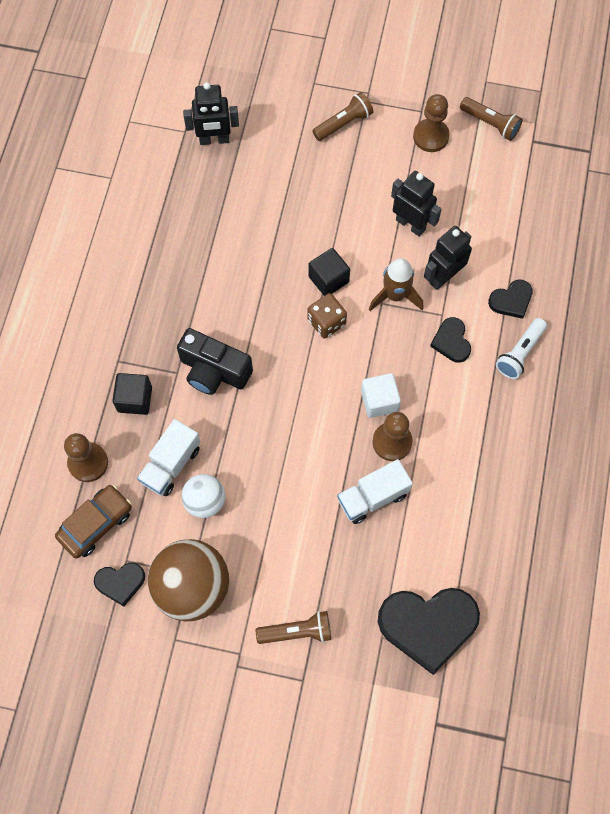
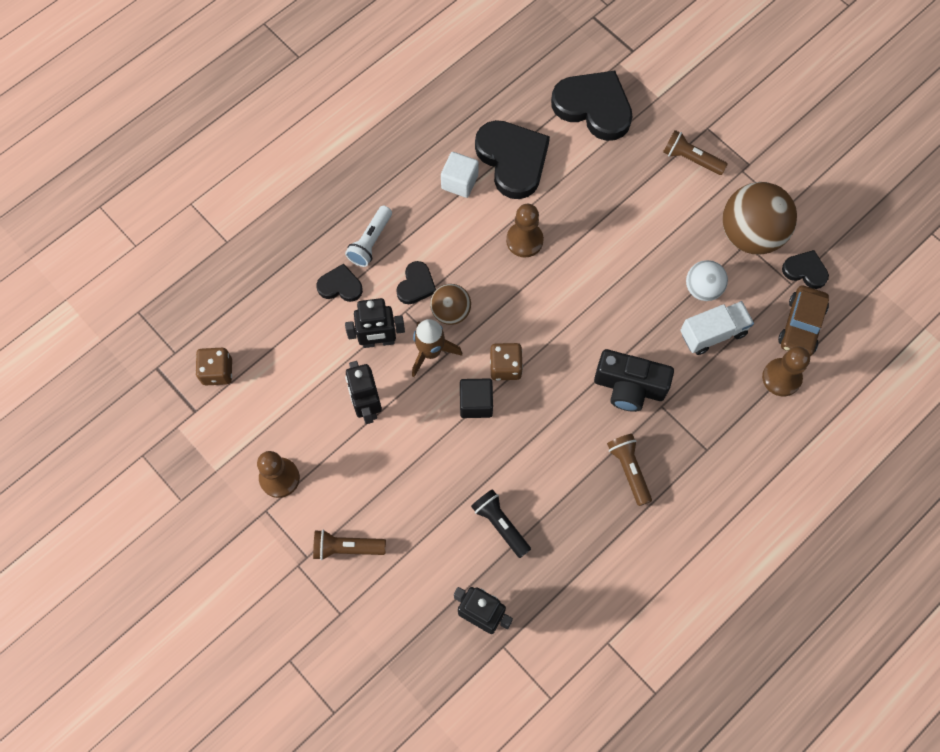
camera: 145 degrees left, 0 degrees up
brown car [55,485,132,558] -> brown car turned 60 degrees counterclockwise [778,286,829,357]
black cube [112,373,152,415] -> none
black camera [177,328,253,395] -> black camera turned 135 degrees clockwise [594,349,674,412]
white truck [337,459,413,524] -> none
white cube [361,373,401,418] -> white cube moved to [441,152,479,198]
brown flashlight [460,97,523,141] -> brown flashlight moved to [607,434,652,506]
white flashlight [496,318,547,379] -> white flashlight turned 135 degrees clockwise [345,206,392,267]
none -> brown dice [196,348,232,385]
none -> brown ball [430,284,471,325]
none -> black flashlight [471,489,531,558]
none -> black heart [475,120,550,199]

